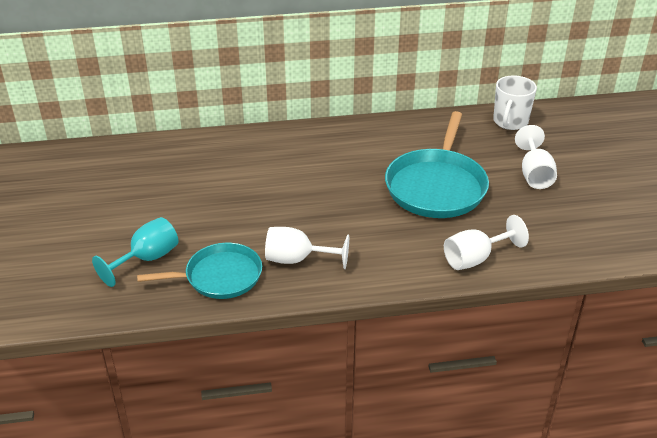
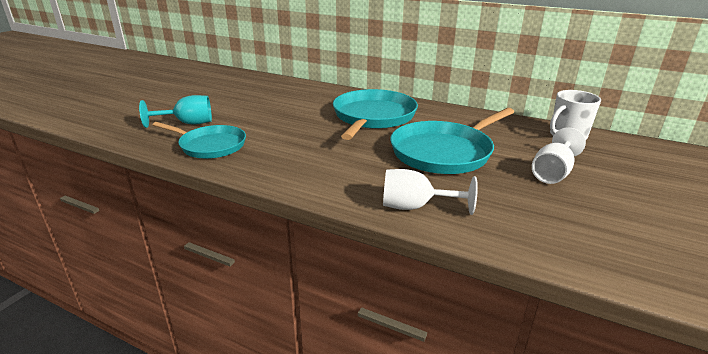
camera: 35 degrees right, 10 degrees down
white goblet [265,227,349,269] -> none
none -> turquoise pan [333,89,418,140]

